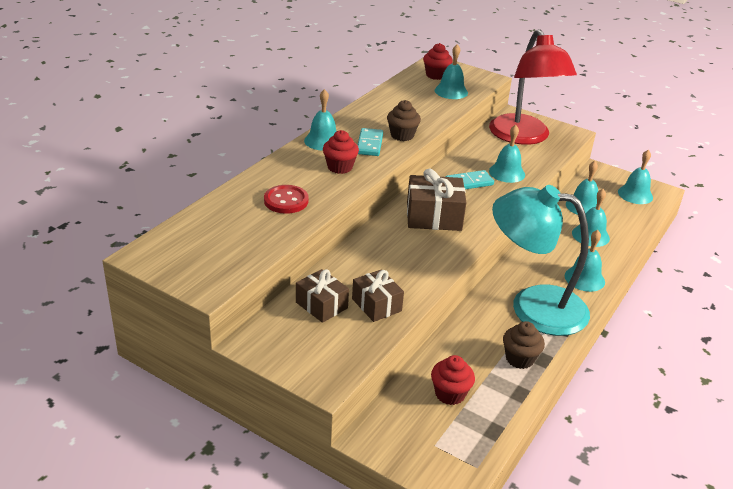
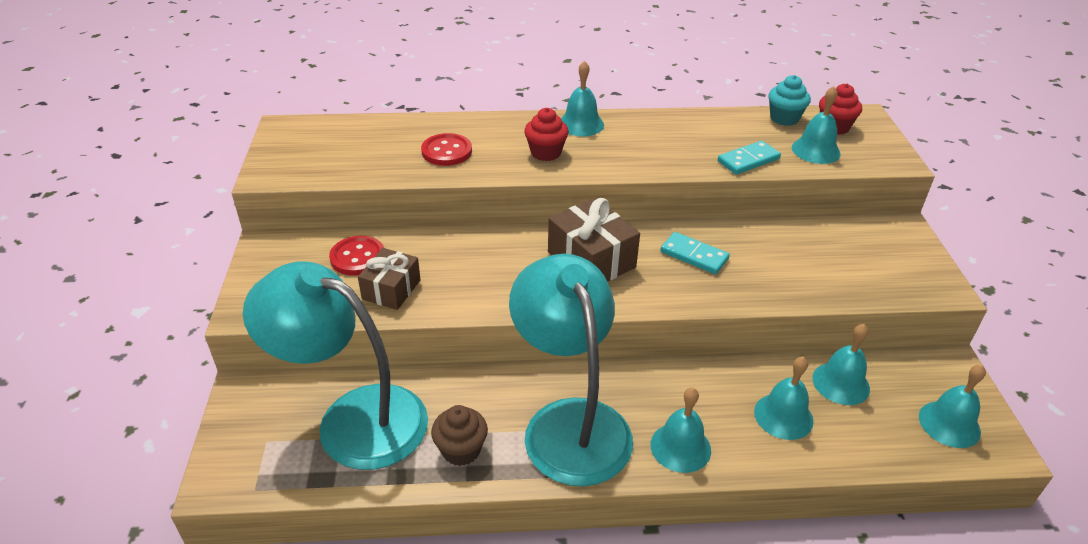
camera: 55 degrees right, 5 degrees up
brown gift [296,269,349,323] -> red button [329,236,384,276]
turquoise domino [358,128,383,156] -> turquoise domino moved to [718,141,781,175]
brown cupcake [387,100,421,141] -> none
red cupcake [431,355,475,405] -> turquoise lamp [243,261,428,470]
red lamp [489,29,577,145] -> none
turquoise bell [489,125,525,183] -> none
none -> turquoise cupcake [768,75,811,126]

